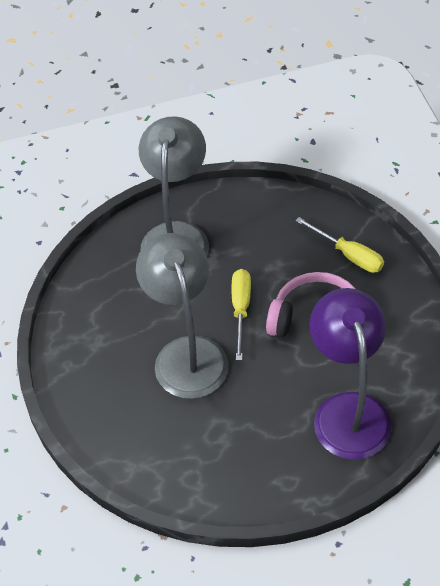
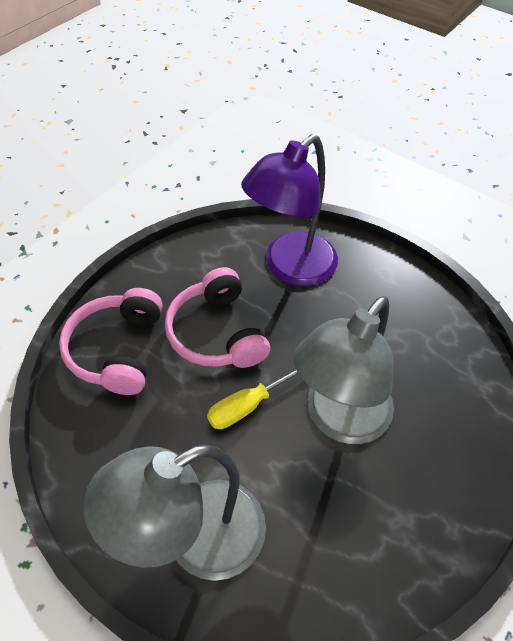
camera: 130 degrees left, 0 degrees up
yellow screwdriver [295,217,384,273] -> pink headphones [59,288,162,395]

